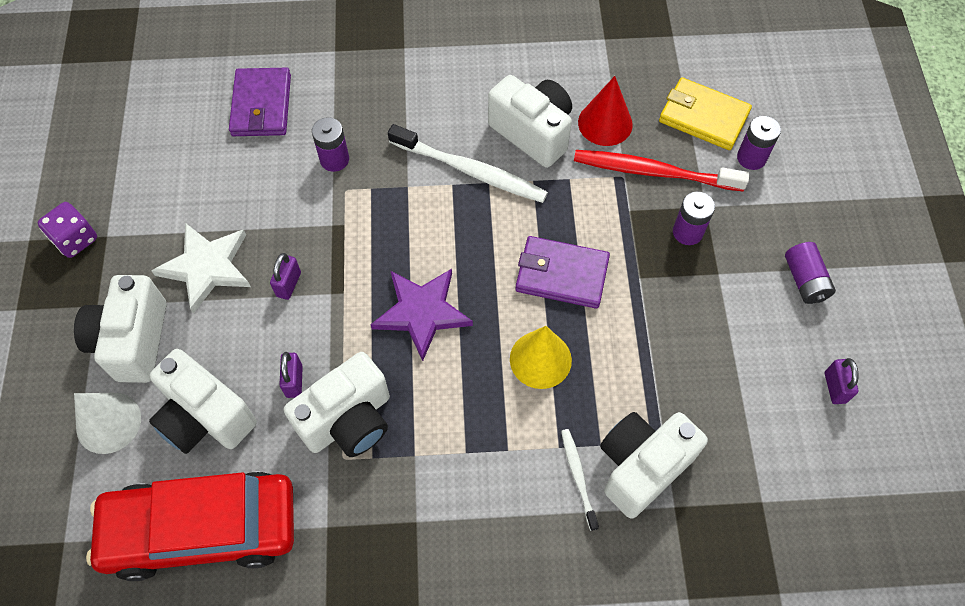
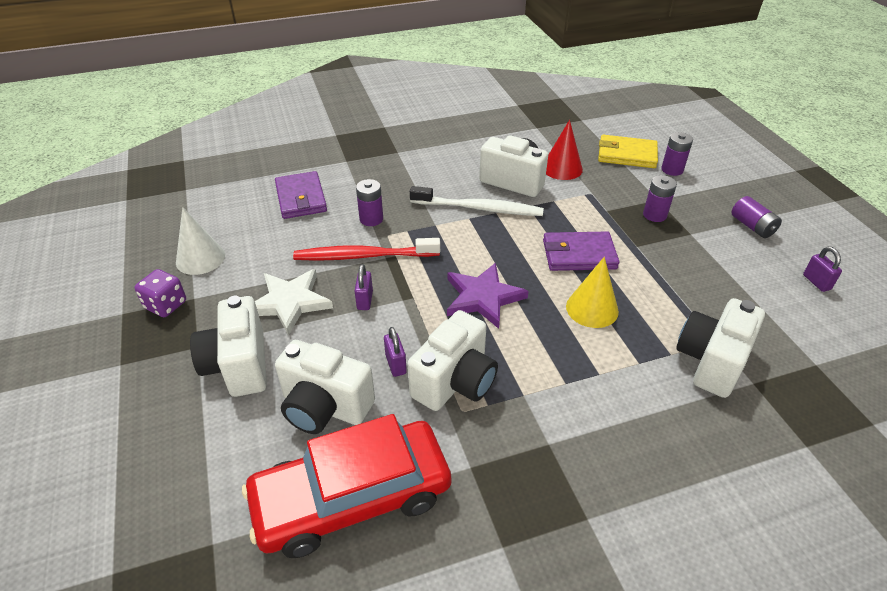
camera: 15 degrees left, 20 degrees down
white cone [74,393,141,454] -> white cone moved to [176,207,225,275]
white toothbrush [561,429,599,531] -> none
red toothbrush [574,150,749,191] -> red toothbrush moved to [293,238,440,261]

